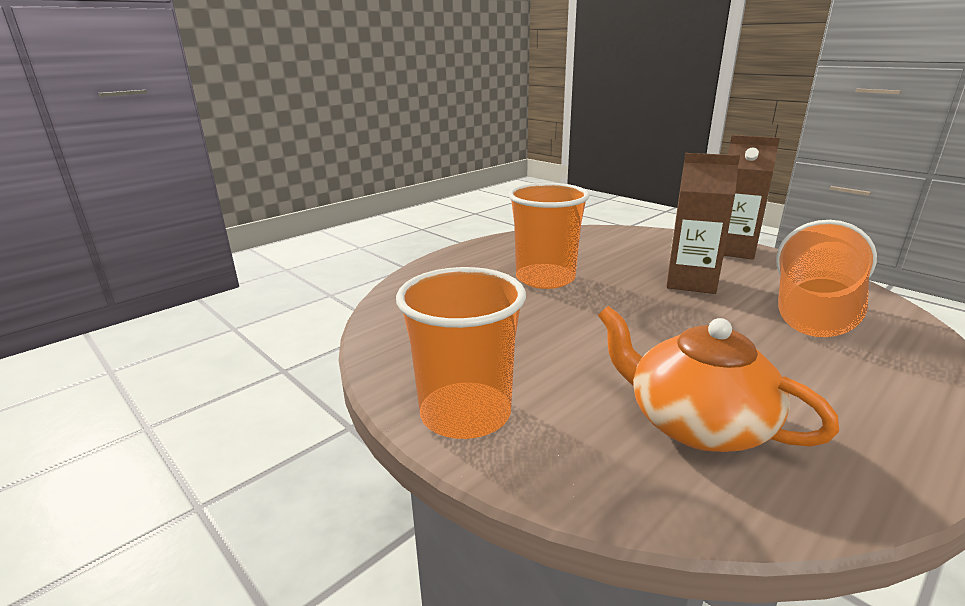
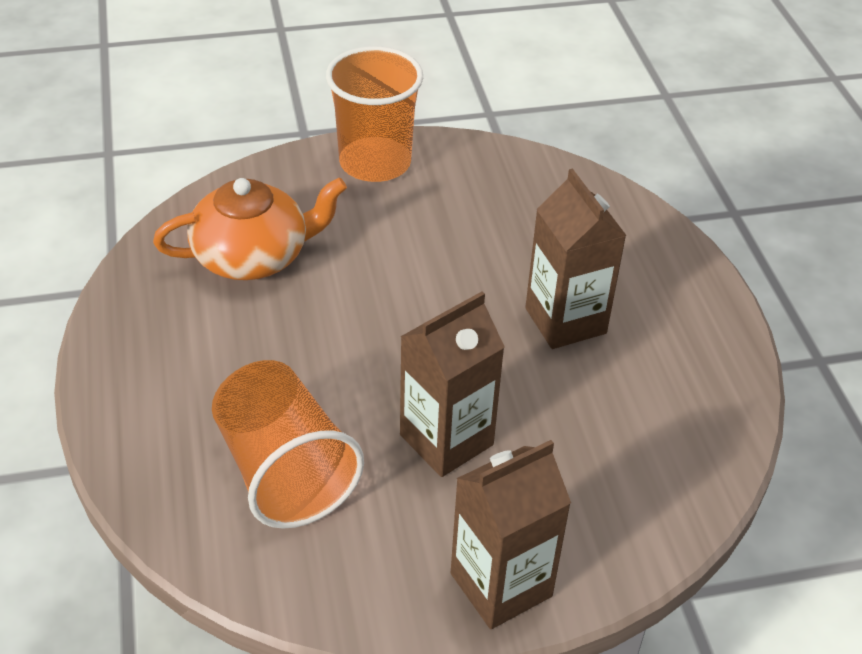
camera: 120 degrees right, 20 degrees up
orange cup [508,183,589,289] -> brown carton [525,168,627,349]

